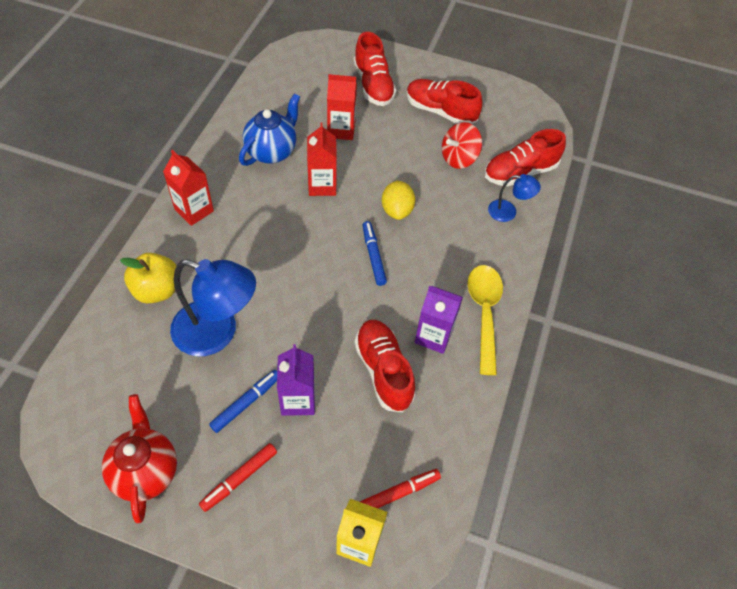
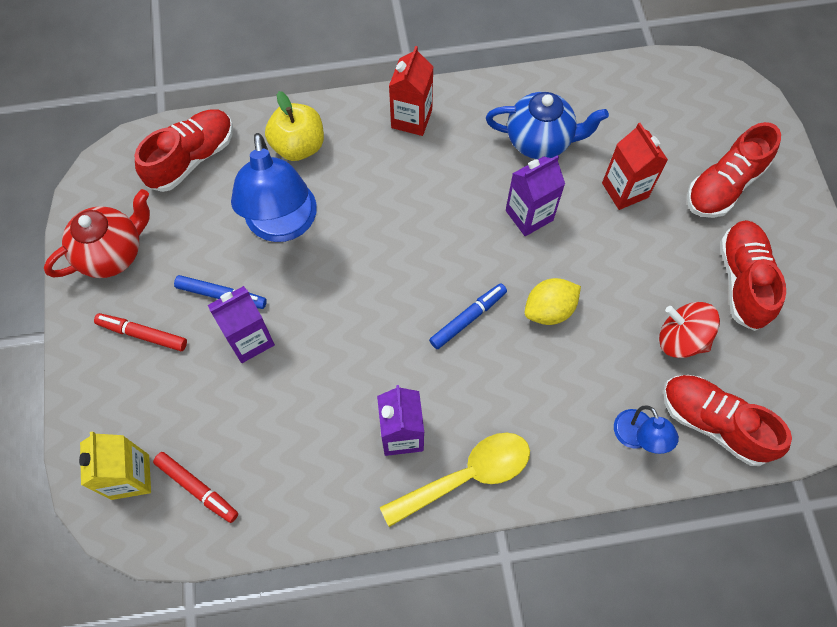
camera: 65 degrees right, 10 degrees up
red carton [307,123,337,196] -> purple carton [506,155,565,236]
red shoe [354,320,416,412] -> red shoe moved to [135,109,233,192]

